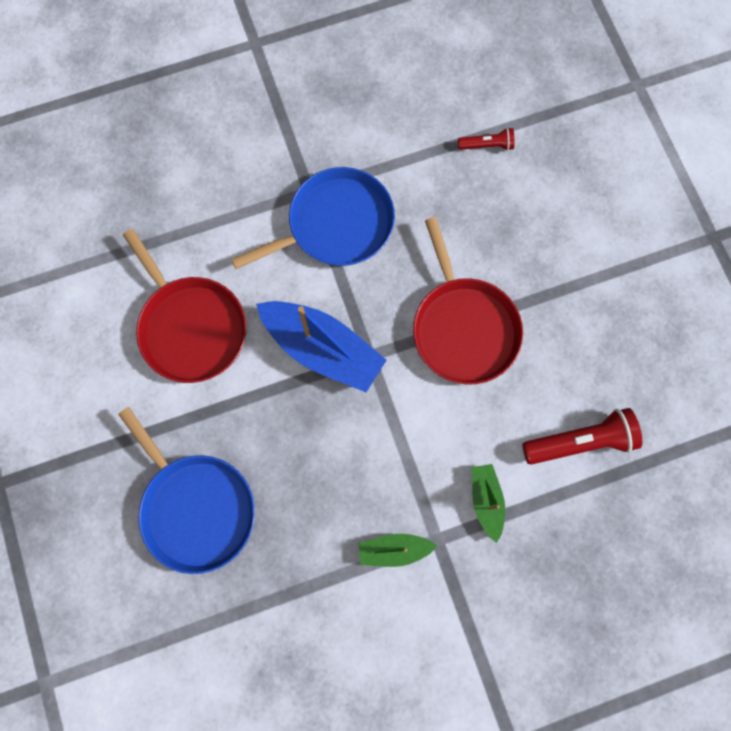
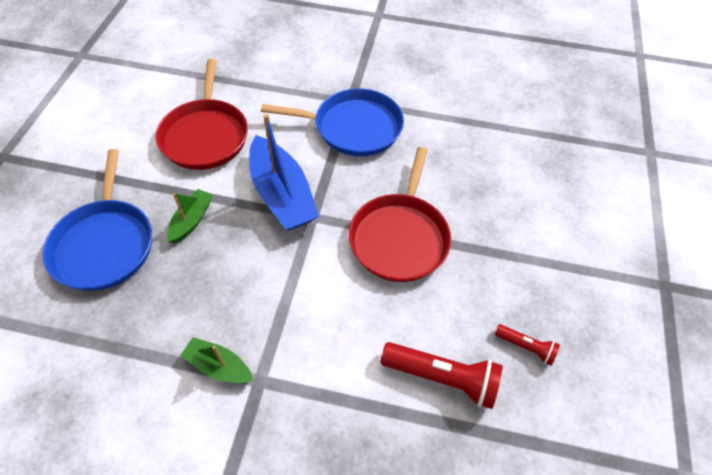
camera: 30 degrees right, 20 degrees down
red flashlight [458,128,515,151] -> red flashlight moved to [495,324,560,366]
green boat [472,464,505,543] -> green boat moved to [167,189,213,243]

